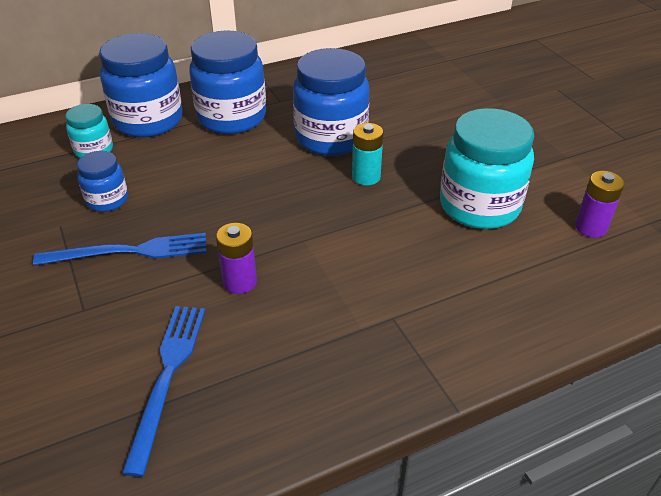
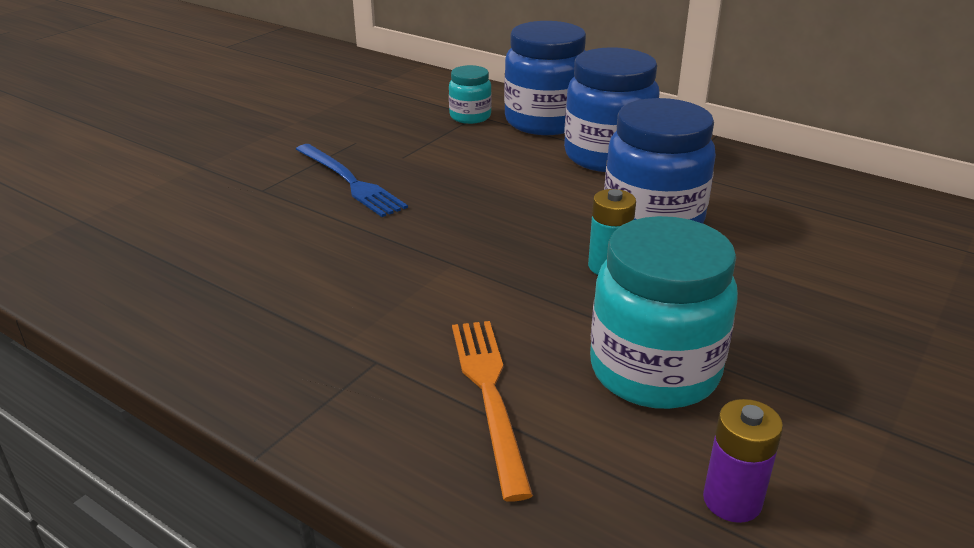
camera: 60 degrees right, 10 degrees down
blue jar [77,151,128,212] -> none
blue fork [122,306,205,477] -> none
purple battery [216,223,257,294] -> none
none -> orange fork [452,321,533,502]

